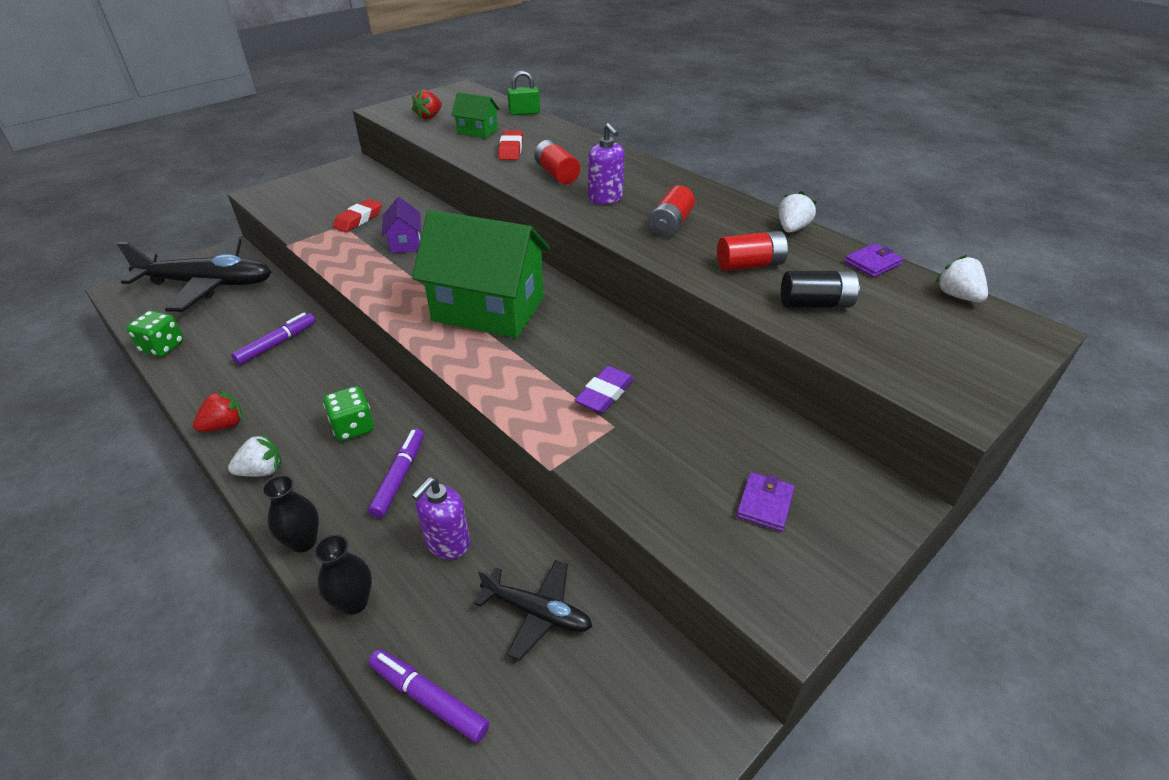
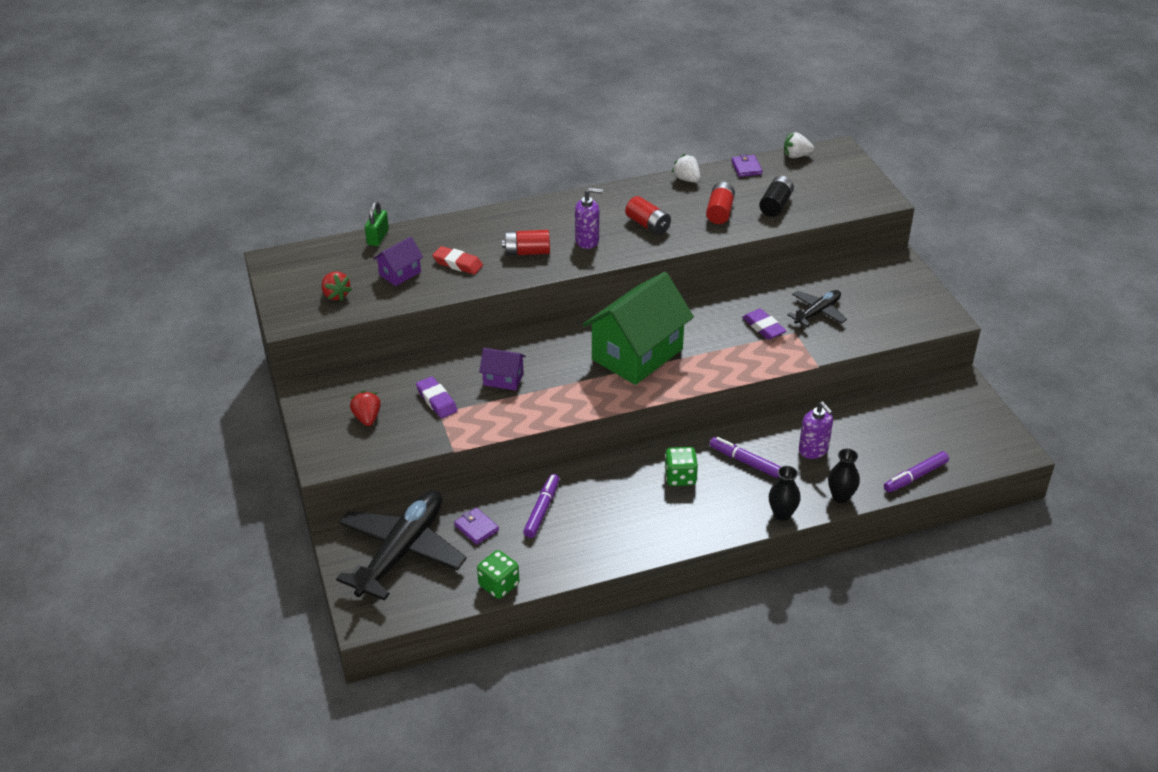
camera: 65 degrees left, 0 degrees up
red strawberry [193,390,242,432] -> red strawberry moved to [350,391,381,426]
white strawberry [228,433,282,477] -> none
purple marker [231,313,315,365] -> purple marker turned 45 degrees clockwise [523,474,559,538]
red eraser [333,199,382,232] -> purple eraser [416,377,458,418]
green house [451,92,500,138] -> purple house [373,237,423,286]
black plane [474,560,593,660] -> black plane moved to [787,290,847,327]
purple wallet [736,472,795,532] -> purple wallet moved to [454,508,499,545]

